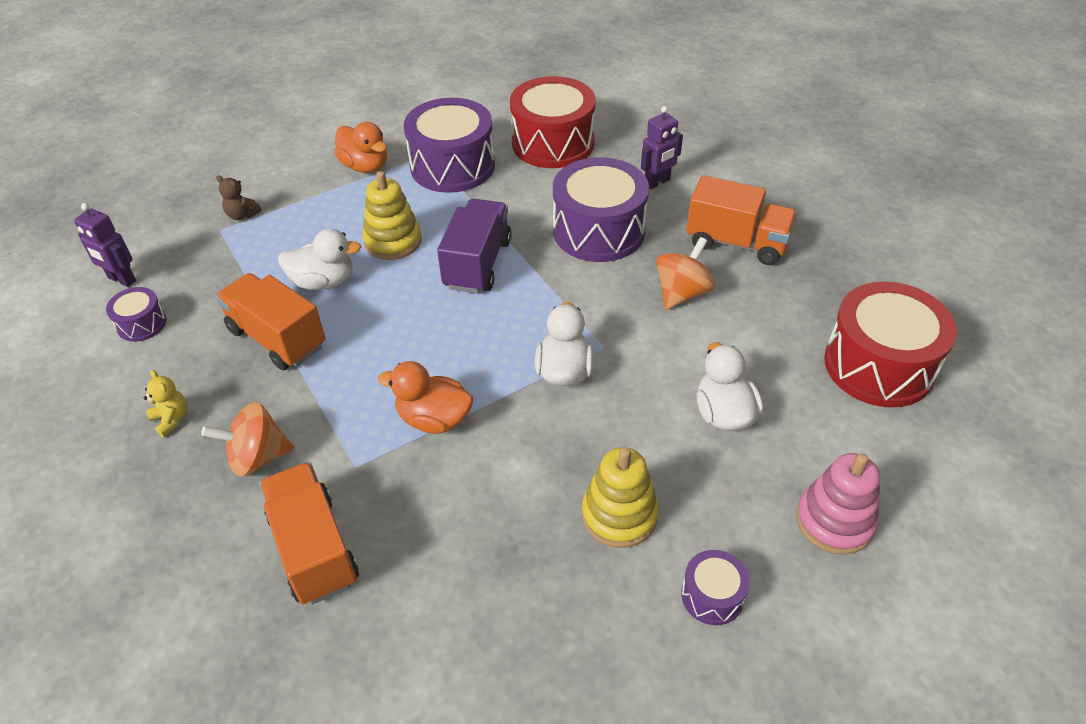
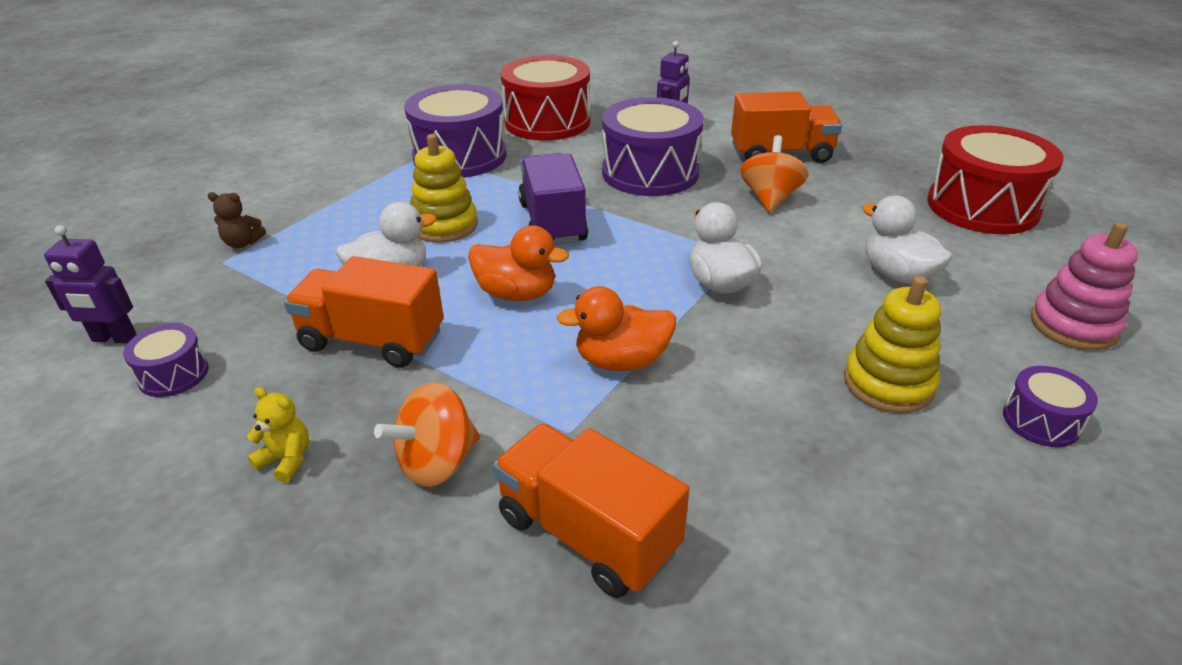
camera: 25 degrees left, 10 degrees down
orange duck [334,122,387,173] -> orange duck moved to [468,225,569,301]

